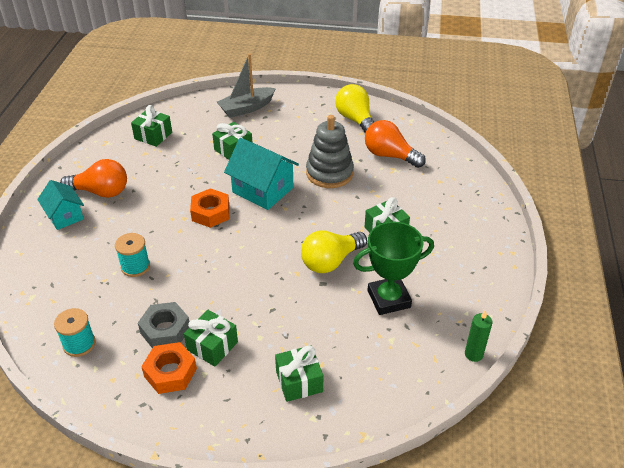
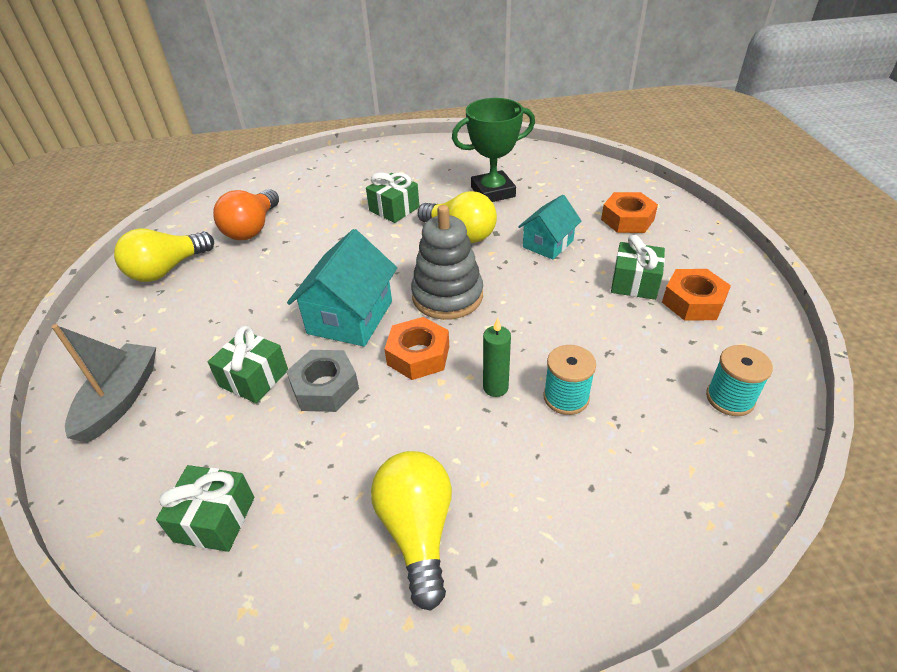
camera: 105 degrees left, 0 degrees up
turquoise house [37,180,84,230] -> turquoise house moved to [518,195,581,260]
orange light bulb [60,159,127,198] -> yellow light bulb [371,451,452,611]
grey nut [138,302,189,348] -> grey nut moved to [286,350,359,412]
grey boat [217,53,276,118] -> grey boat turned 120 degrees counterclockwise [52,324,156,443]
green gift [275,345,323,402] -> orange nut [601,192,658,233]
grey stacking toy [306,115,354,188] -> grey stacking toy moved to [411,205,483,320]
green trophy [353,222,434,315] -> green trophy turned 75 degrees counterclockwise [452,98,535,202]
green candle [465,310,492,362] -> green candle moved to [483,317,511,397]

